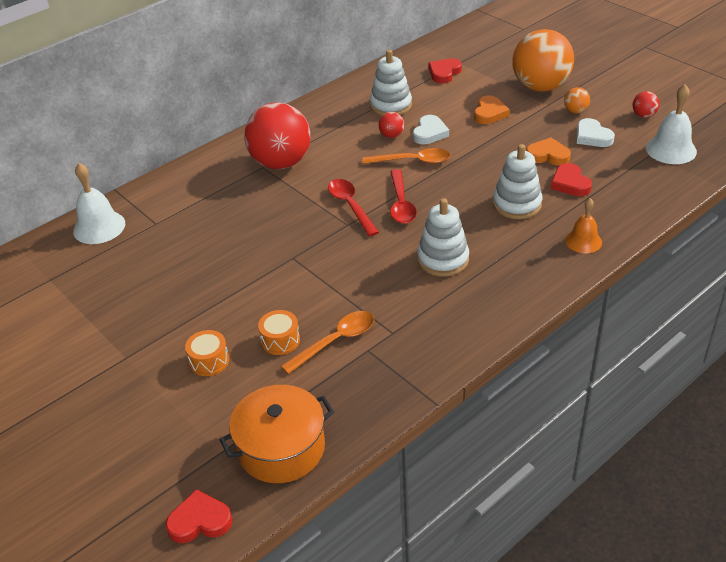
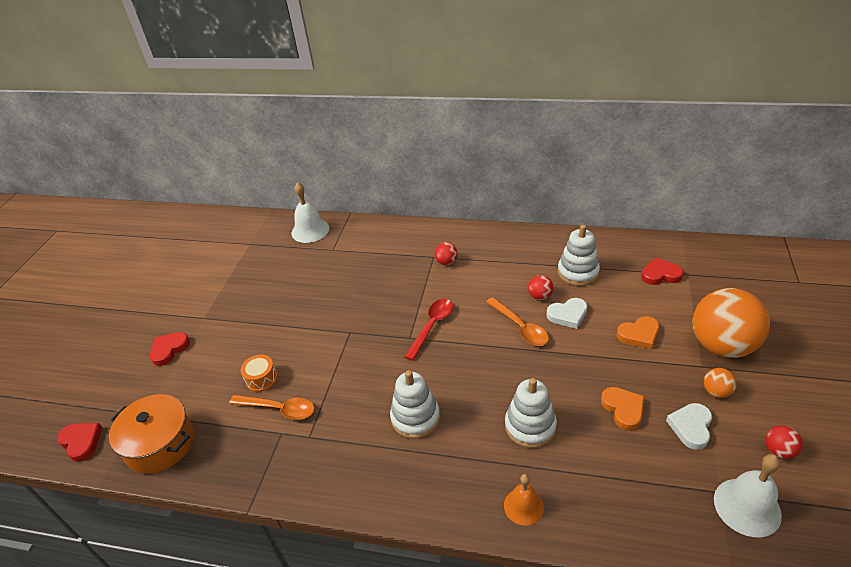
camera: 55 degrees right, 0 degrees up
orange drum [185,330,229,376] -> none
red ball [244,102,310,169] -> red ball [434,242,458,265], size x0.41
red spoon [390,169,417,224] -> none
red heart [551,163,592,196] -> red heart moved to [150,332,190,366]

